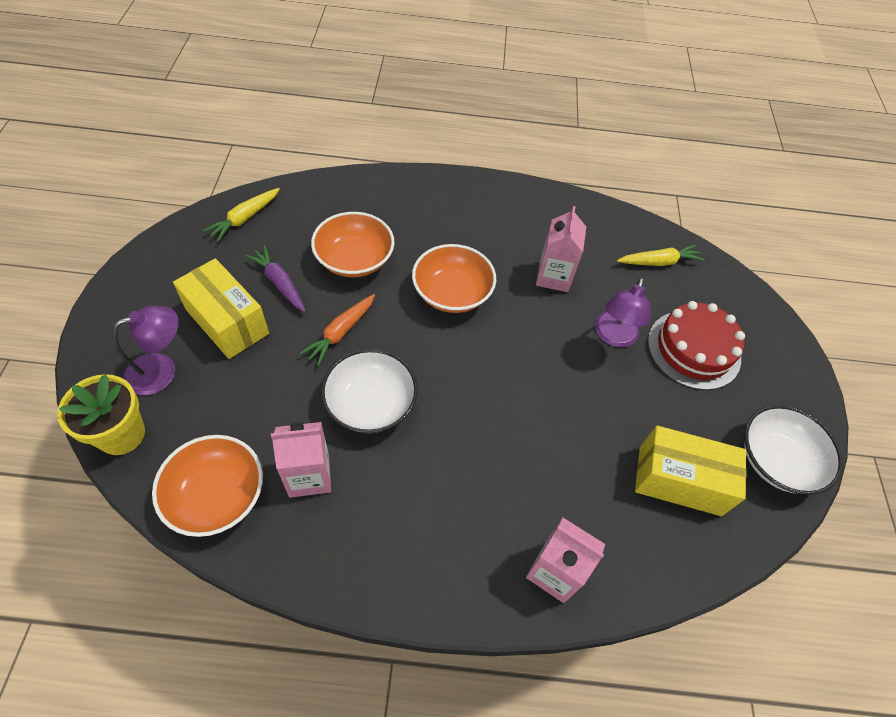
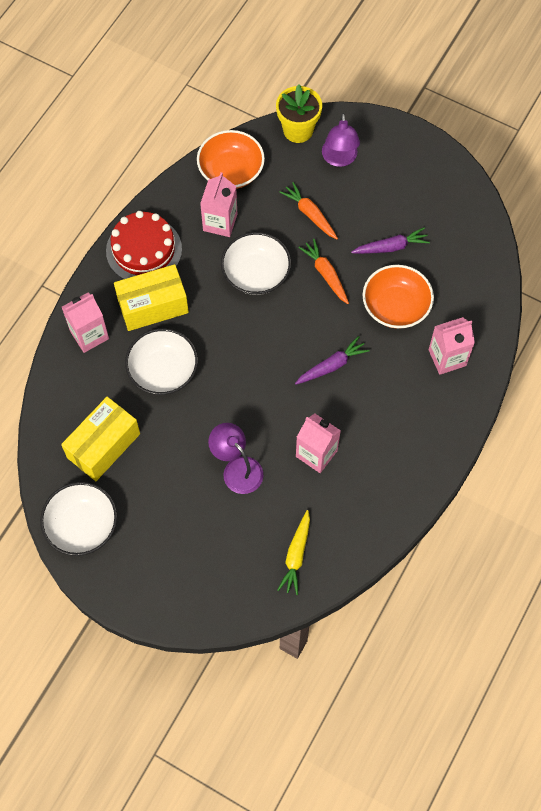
camera: 120 degrees right, 10 degrees up
yellow box [173,258,269,359] -> yellow box moved to [114,264,189,331]
yellow carrot [203,188,280,242] -> none
orange bowl [412,244,496,313] -> purple carrot [295,336,370,385]
red cake [648,301,745,390] -> red cake moved to [106,211,182,279]
none -> white bowl [125,328,198,395]
none -> orange carrot [279,182,338,239]
none -> pink carton [428,317,475,375]

